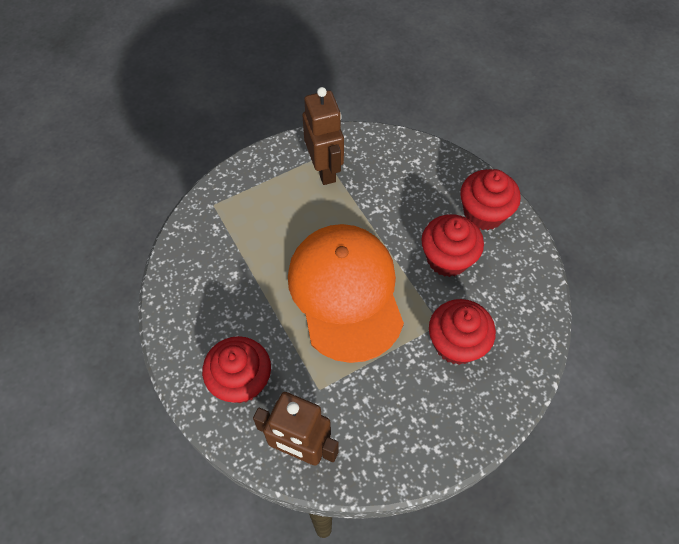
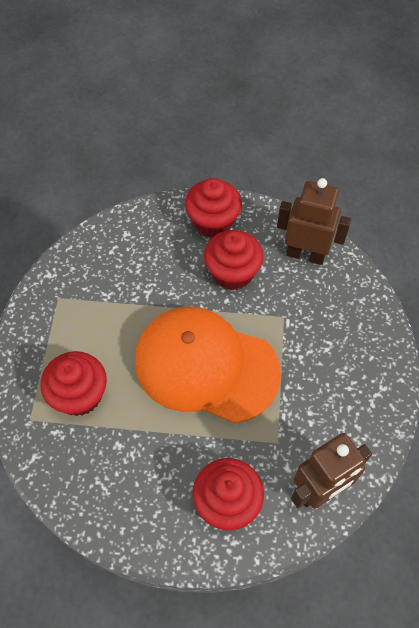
camera: 55 degrees left, 0 degrees up
brown robot [303,87,344,185] -> brown robot moved to [277,178,351,265]
red cupcake [429,299,496,365] -> red cupcake moved to [41,351,107,416]

